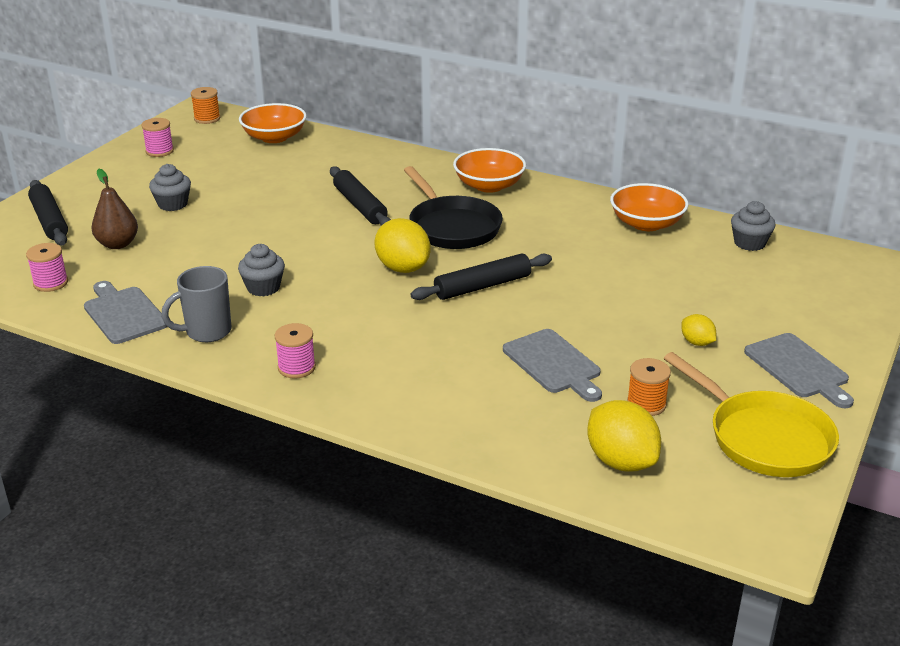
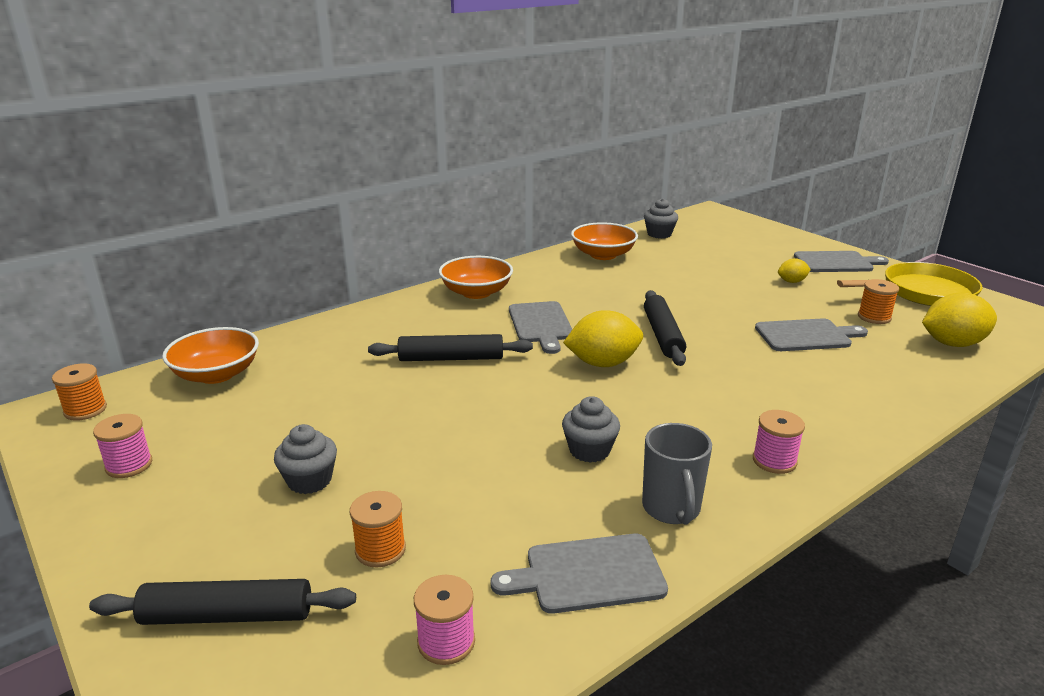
camera: 65 degrees left, 5 degrees down
brown pear [91,169,138,249] -> orange spool [350,491,406,567]
black pan [404,166,503,249] -> grey cutting board [509,301,572,354]

